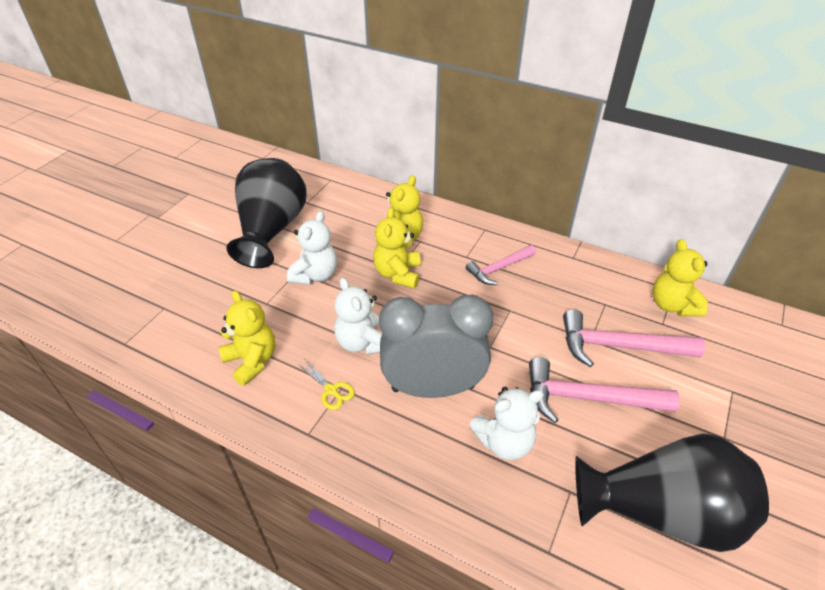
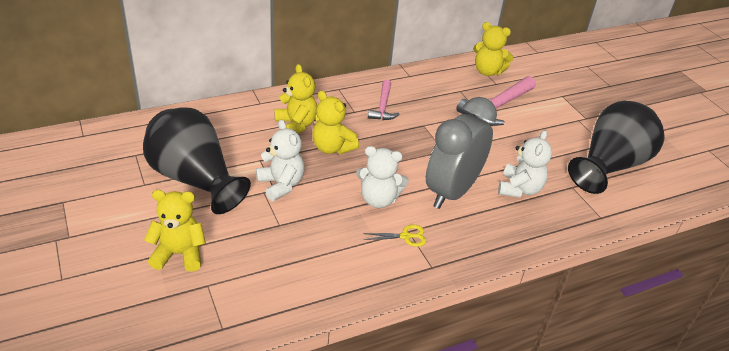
camera: 55 degrees left, 5 degrees down
yellow teddy bear [218,290,275,386] -> yellow teddy bear moved to [144,190,206,272]
pink hammer [529,357,680,423] -> none

